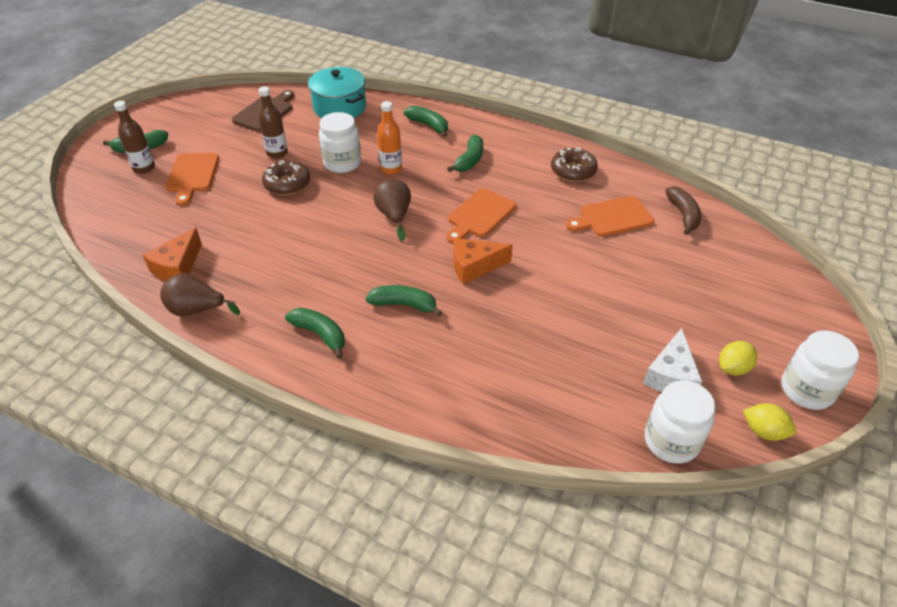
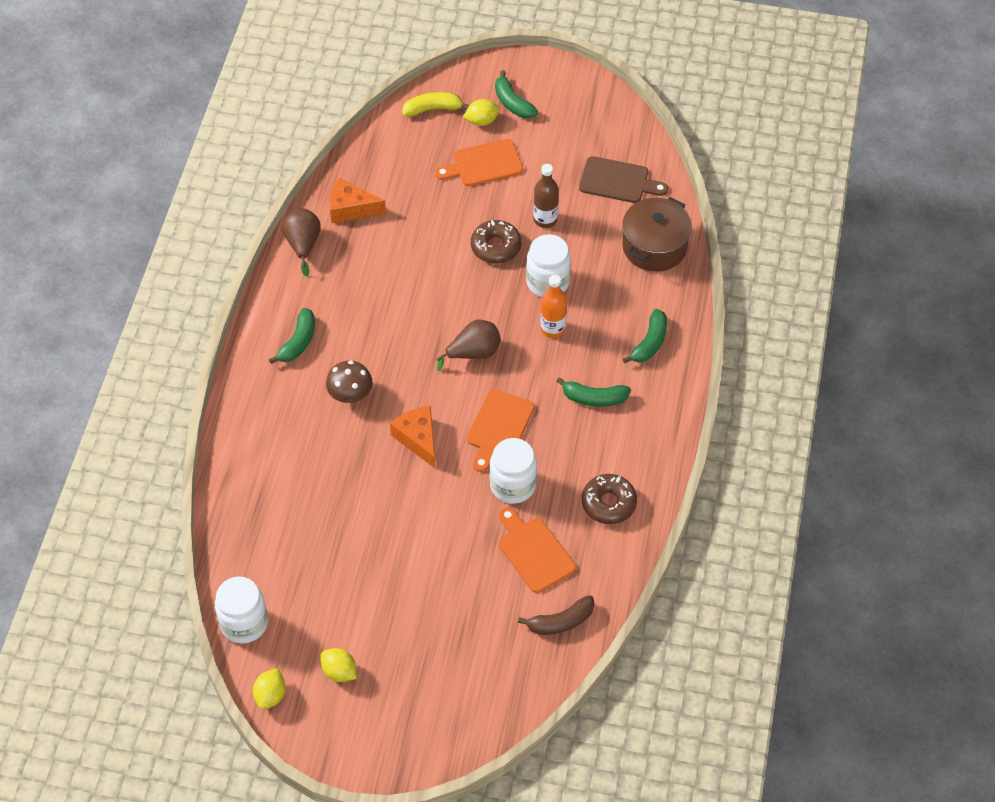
camera: 75 degrees right, 10 degrees up
brown bottle [114,101,155,174] -> yellow lemon [463,99,500,126]
turquoise pot [308,67,366,118] -> brown pot [622,197,692,272]
green banana [366,285,442,316] -> brown mushroom [326,361,373,403]
orange cutting board [446,188,516,244] -> orange cutting board turned 90 degrees counterclockwise [467,389,535,472]
white cheese [643,328,702,392] -> none
white jar [781,330,859,410] -> white jar moved to [489,438,537,504]
none -> yellow banana [402,92,470,117]

